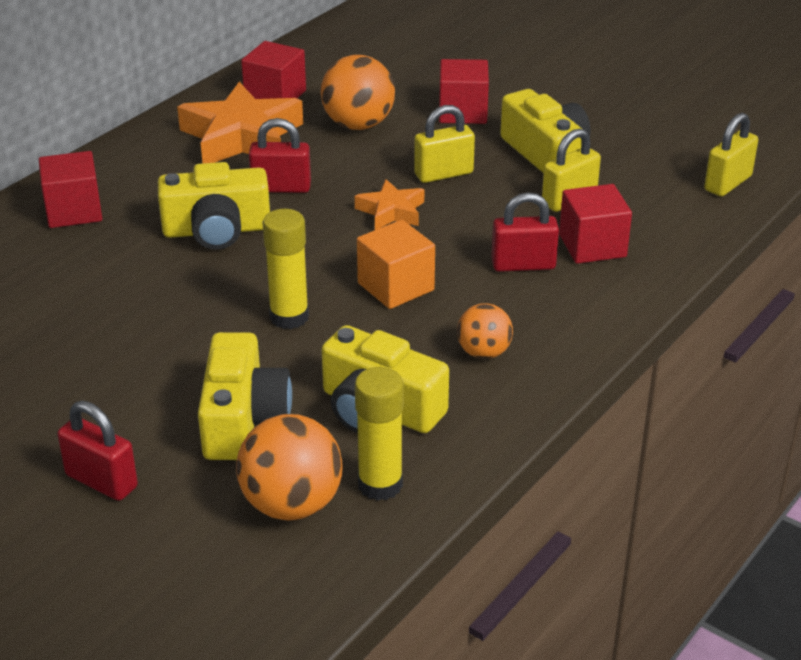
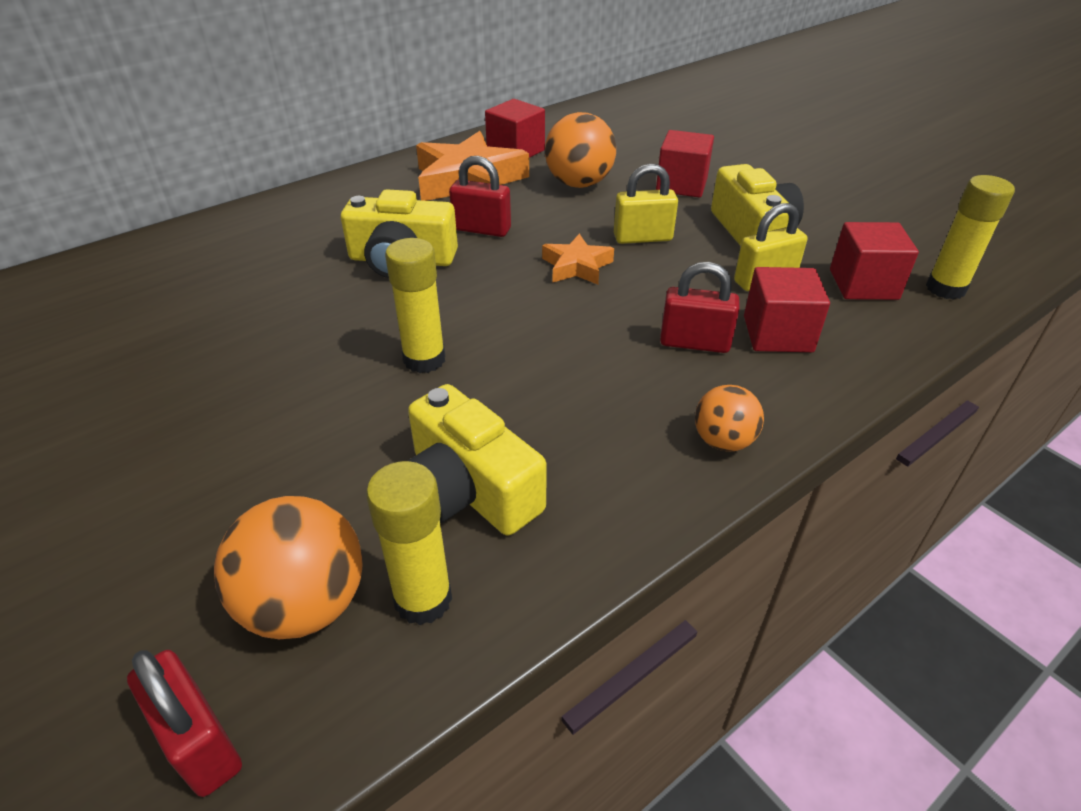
camera: 15 degrees right, 5 degrees up
red cube [39,151,102,228] -> red cube moved to [830,222,919,300]
red padlock [57,401,138,501] -> red padlock moved to [127,650,242,797]
yellow camera [198,332,292,460] -> none
orange cube [357,220,435,309] -> none
orange ball [457,303,513,359] -> orange ball moved to [695,385,764,452]
yellow padlock [704,113,758,196] -> yellow glue stick [926,175,1015,300]

